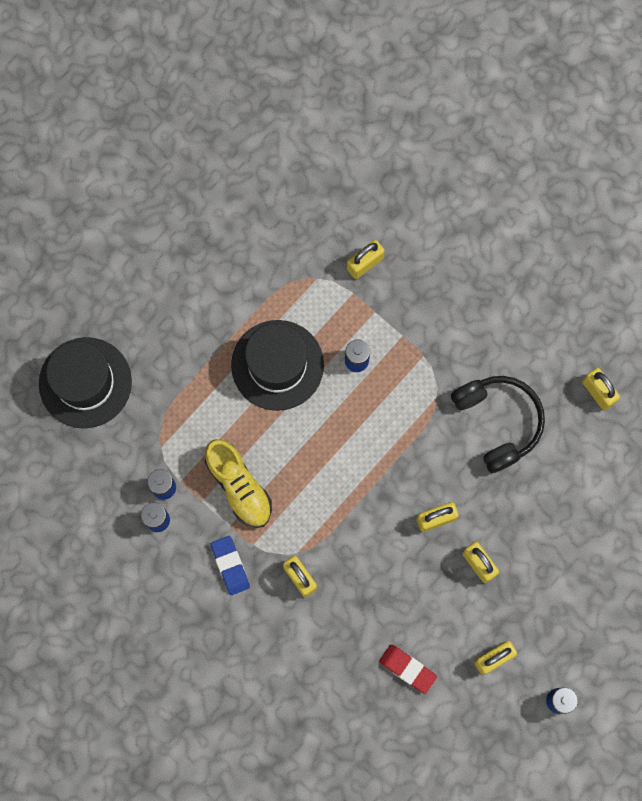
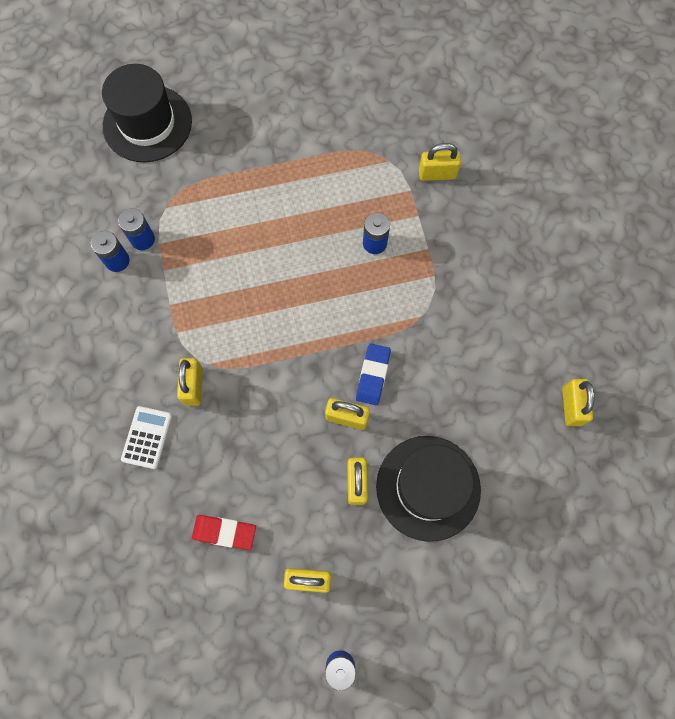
camera: 35 degrees right, 5 degrees down
yellow shoe [205,439,272,528] -> none
blue eraser [211,536,250,595] -> blue eraser moved to [356,344,391,405]
black hat [231,320,324,411] -> black hat moved to [376,436,481,542]
red eraser [379,644,437,694] -> red eraser turned 60 degrees counterclockwise [192,515,256,550]
black headphones [451,376,545,473] -> none
none -> white calculator [121,406,172,469]

